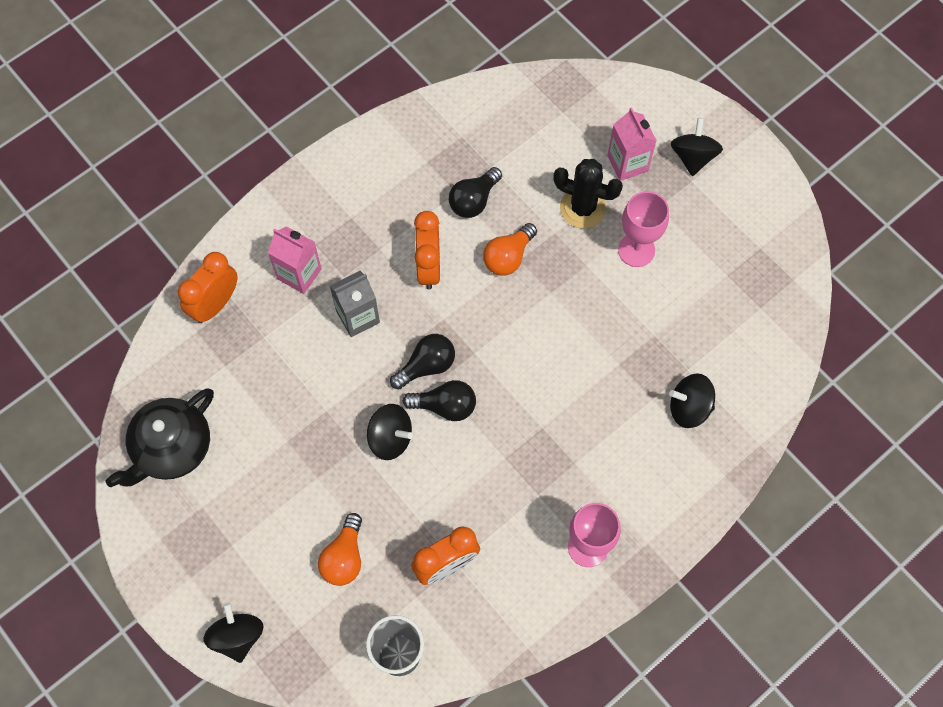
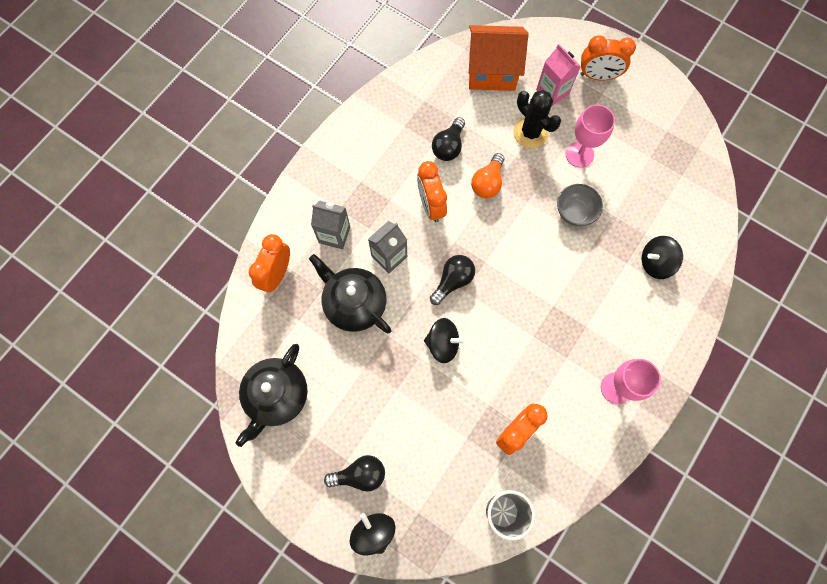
camera: 15 degrees left, 5 degrees up
pink carton [268,226,322,294] -> grey carton [311,200,350,249]
orange light bulb [318,513,362,586] -> none
black light bulb [403,380,476,421] -> black light bulb moved to [324,455,385,492]
black cactus [553,159,623,228] -> black cactus turned 45 degrees clockwise [513,90,561,148]
black spinning top [671,118,723,176] -> orange clock [580,35,636,80]
none -> black teapot [309,254,392,334]
none -> orange house [469,25,528,91]
none -> grey bowl [557,184,603,226]

